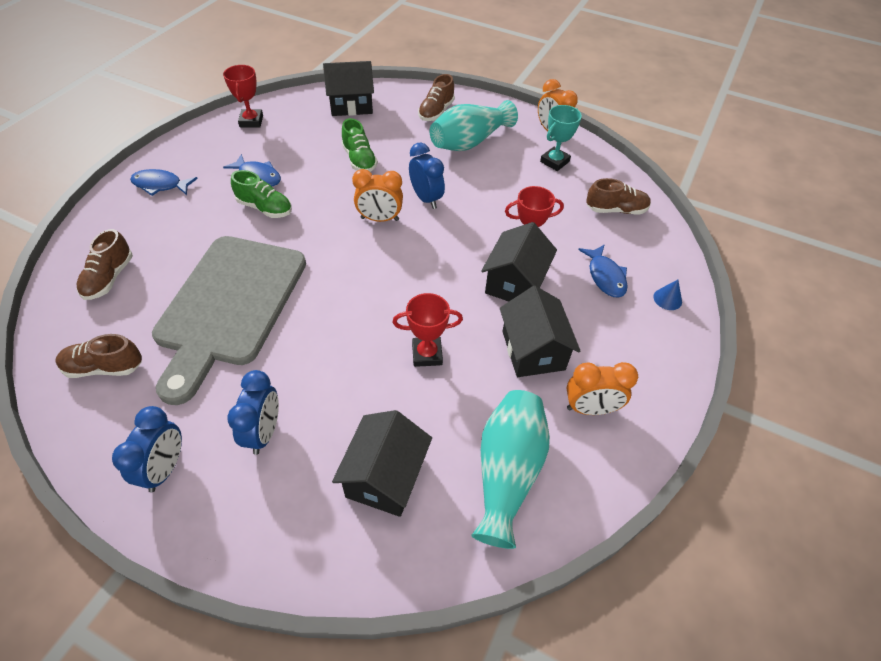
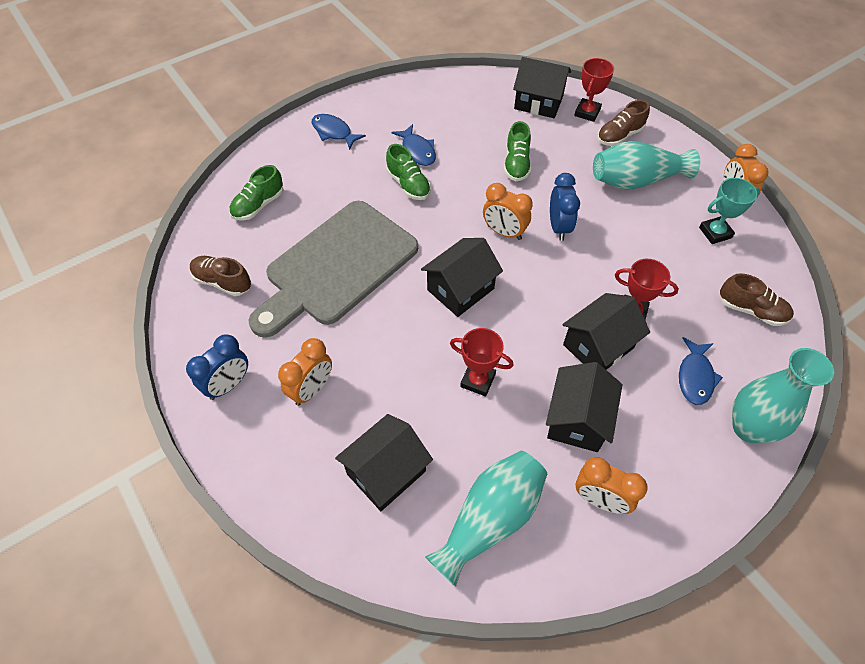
camera: 30 degrees right, 5 degrees up
brown shoe [77,229,133,300] -> green shoe [229,165,284,221]
red trophy [223,65,263,127] -> red trophy moved to [574,58,614,122]
blue clock [227,370,279,455] -> orange clock [278,338,332,406]
blue cone [653,280,682,310] -> turquoise vase [732,348,834,443]
none -> black house [421,238,503,317]

